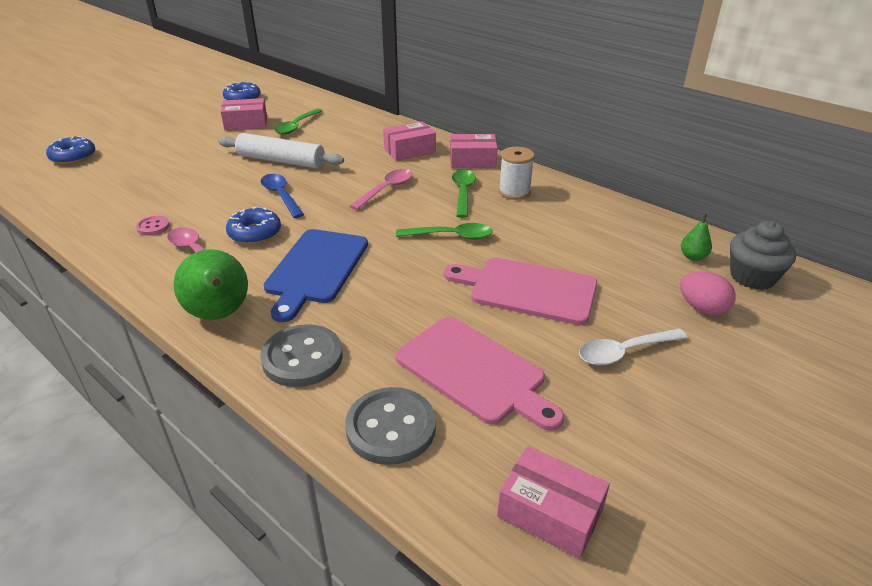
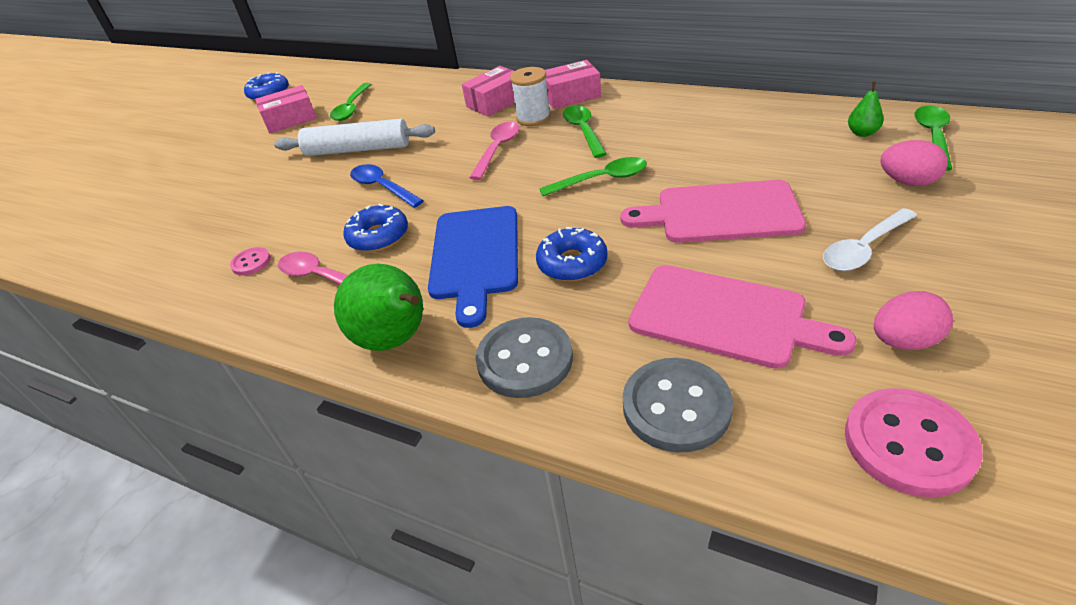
camera: 10 degrees left, 5 degrees up
blue donut [46,136,95,164] -> blue donut moved to [536,227,608,281]
pink box [497,446,610,559] -> pink button [845,388,983,498]
white spool [499,147,535,200] -> white spool moved to [510,67,551,126]
grey cupcake [730,221,796,290] -> green spoon [915,106,952,171]
none -> pink egg [874,291,953,350]

